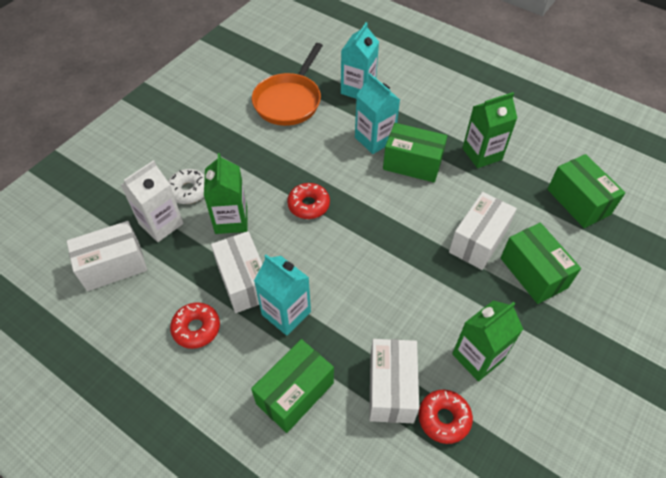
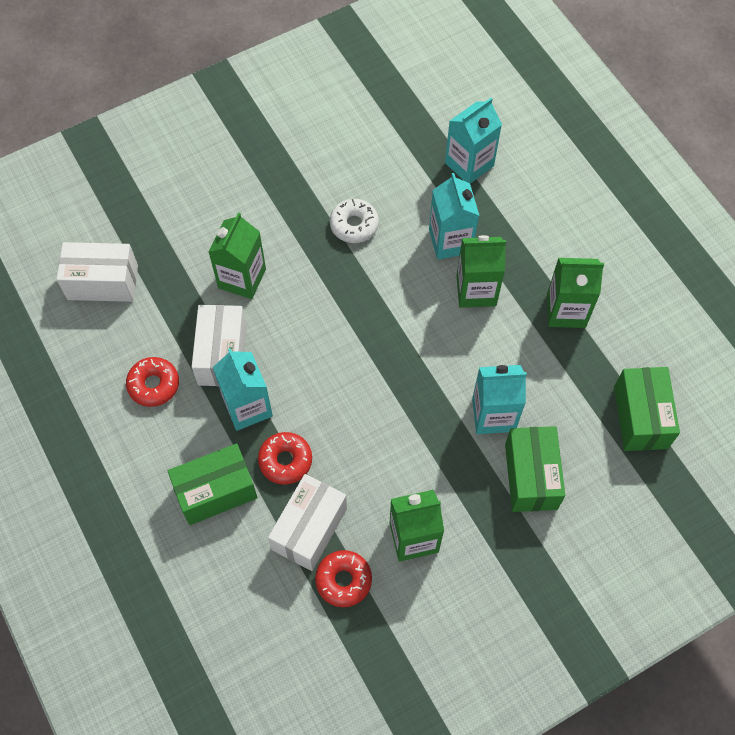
camera: 25 degrees right, 10 degrees up
white carton [121,160,184,242] -> none
white donut [168,169,205,204] -> white donut moved to [330,199,379,243]
orange pan [252,43,323,126] -> none
red donut [287,183,330,219] -> red donut moved to [258,432,312,485]
green box [383,123,447,183] -> green carton [456,235,506,308]
white box [449,192,517,270] -> turquoise carton [472,365,527,434]

